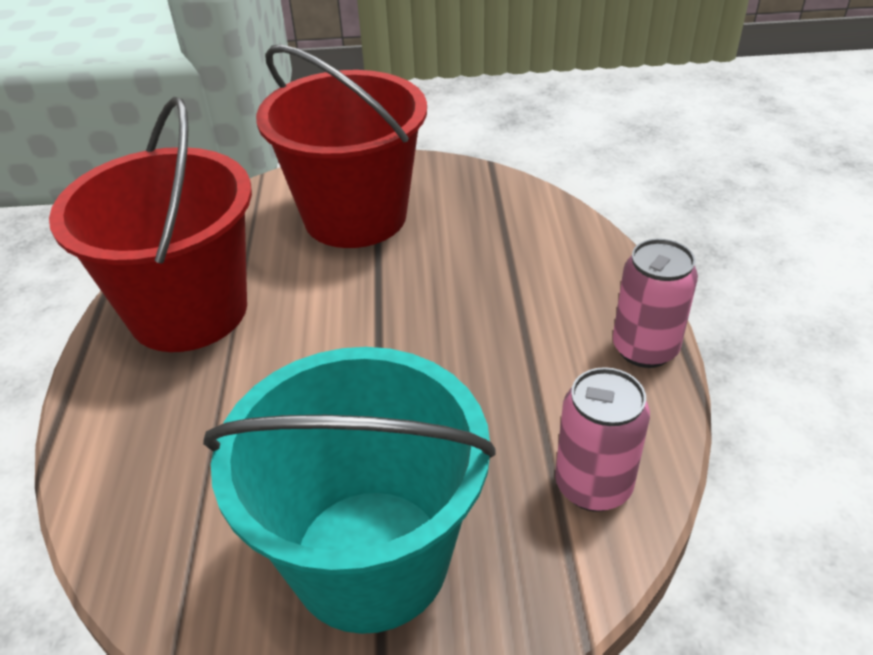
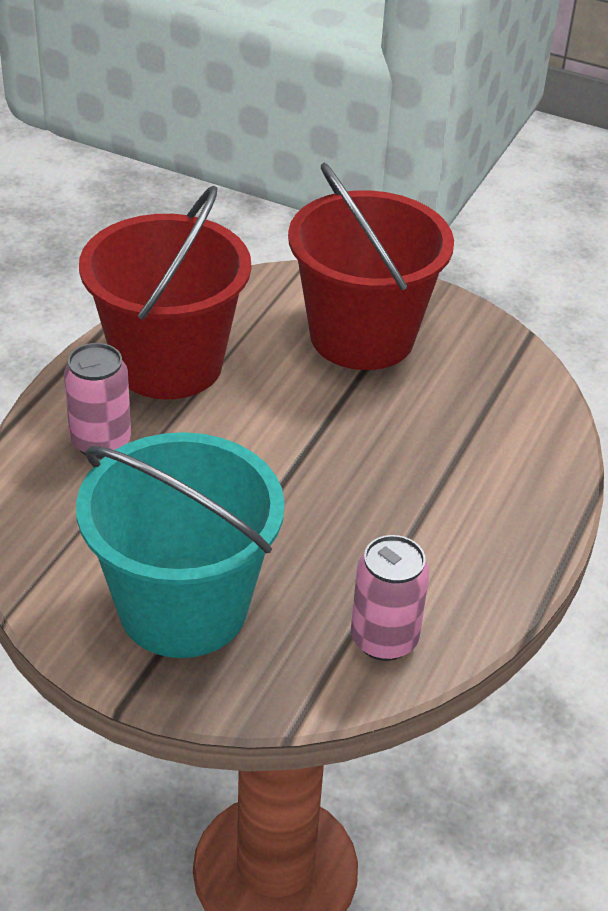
camera: 25 degrees right, 0 degrees up
pink can [613,239,698,368] -> pink can moved to [64,343,131,459]

